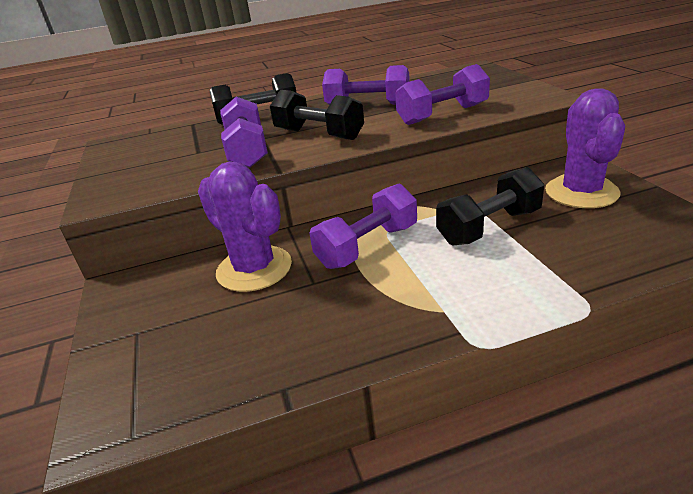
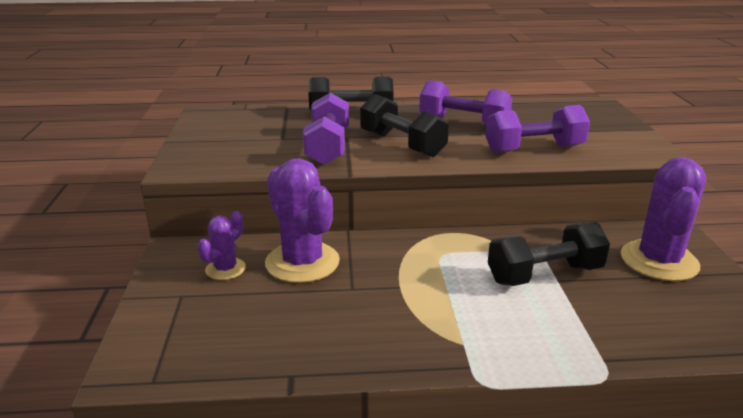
camera: 10 degrees right, 5 degrees down
purple dumbbell [309,184,417,269] -> none
none -> purple cactus [197,211,246,280]

